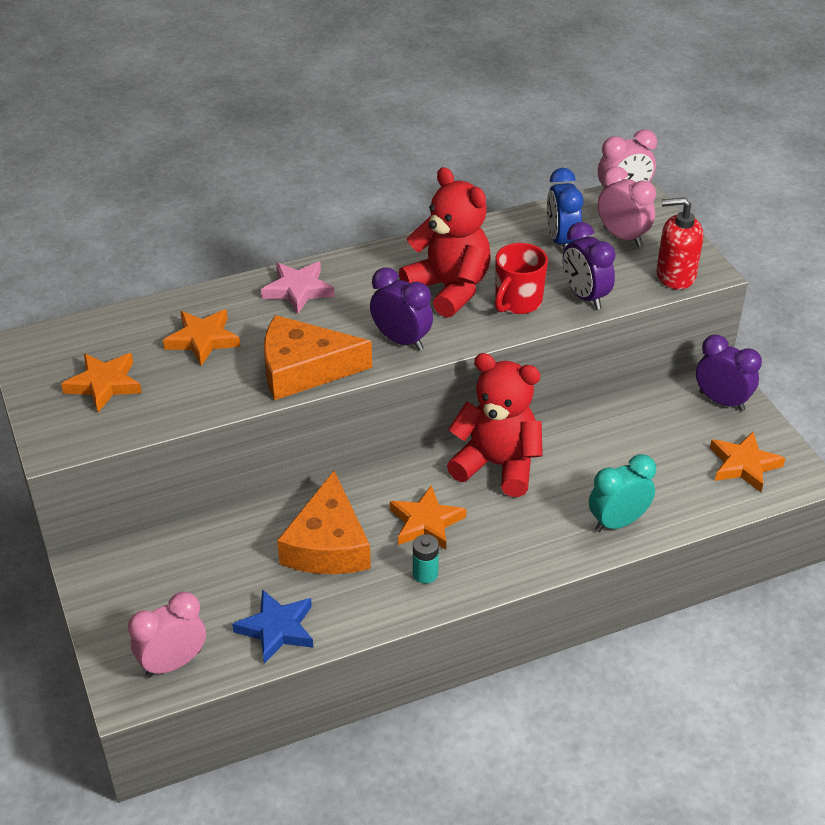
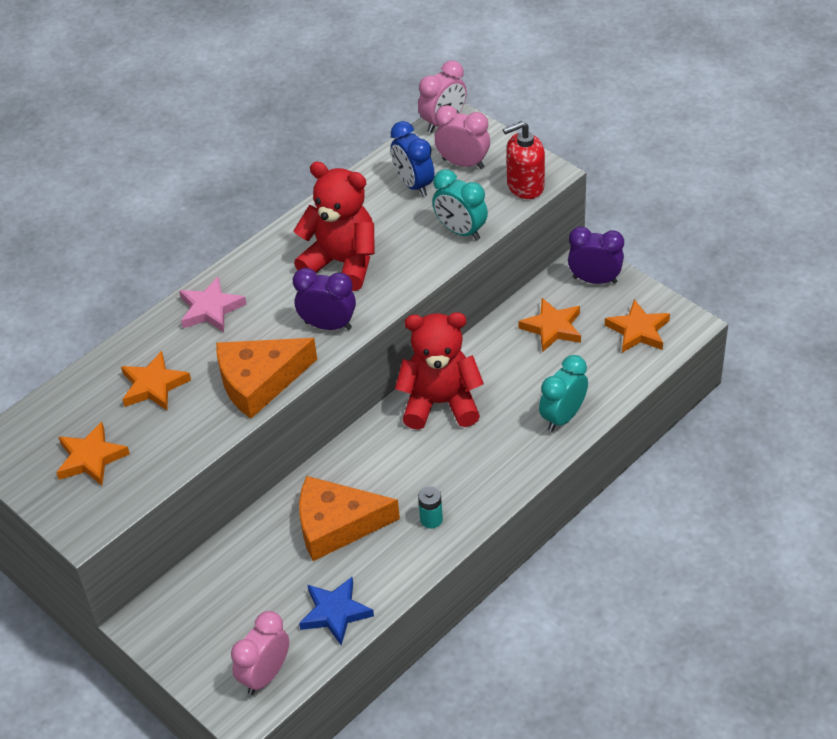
camera: 20 degrees left, 5 degrees up
orange cheese [277,471,371,574] -> orange cheese turned 105 degrees clockwise [299,476,400,561]
orange star [390,485,466,550] -> orange star moved to [518,298,581,352]
red mug [495,243,548,314] -> none
purple clock [563,222,616,310] -> turquoise clock [432,169,488,240]

